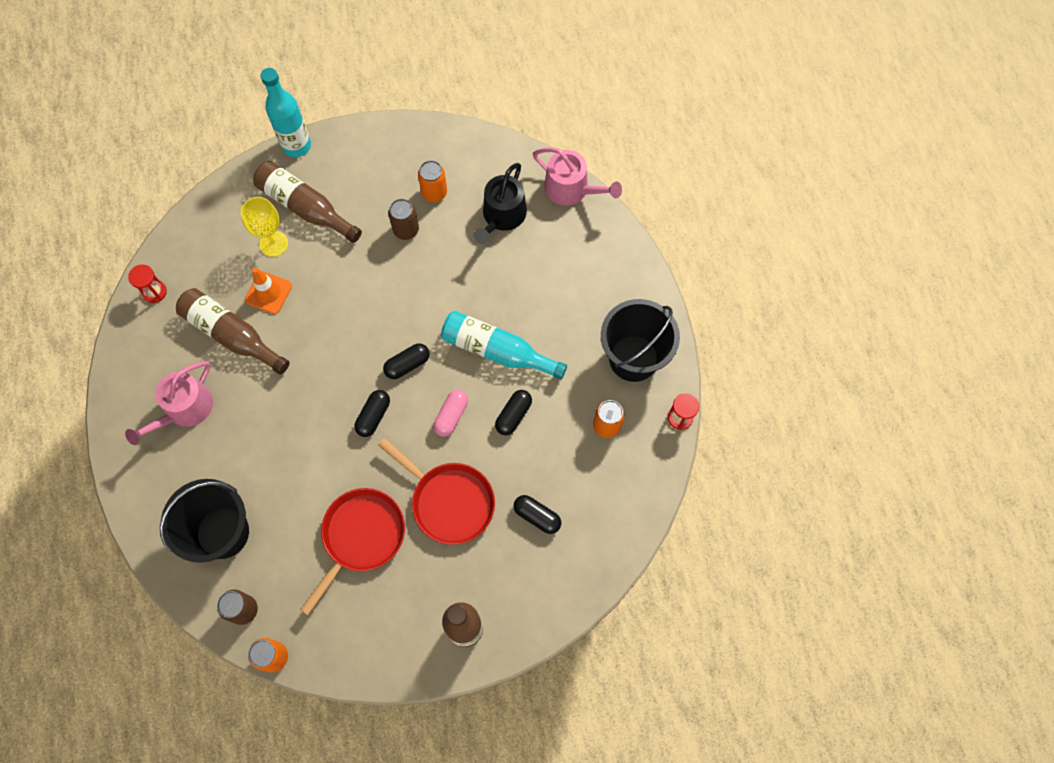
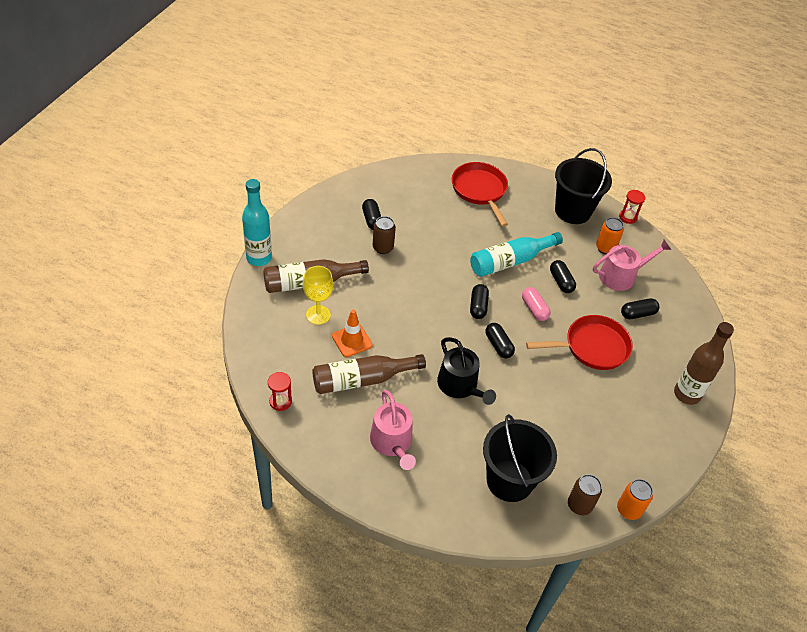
camera: 55 degrees left, 20 degrees down
red pan [300,488,405,615] -> red pan moved to [452,162,508,227]
orange can [418,160,447,202] -> black capsule [362,199,381,230]
black watering can [473,163,527,244] -> black watering can moved to [437,337,496,405]
pink watering can [533,147,622,205] -> pink watering can moved to [593,240,671,291]

